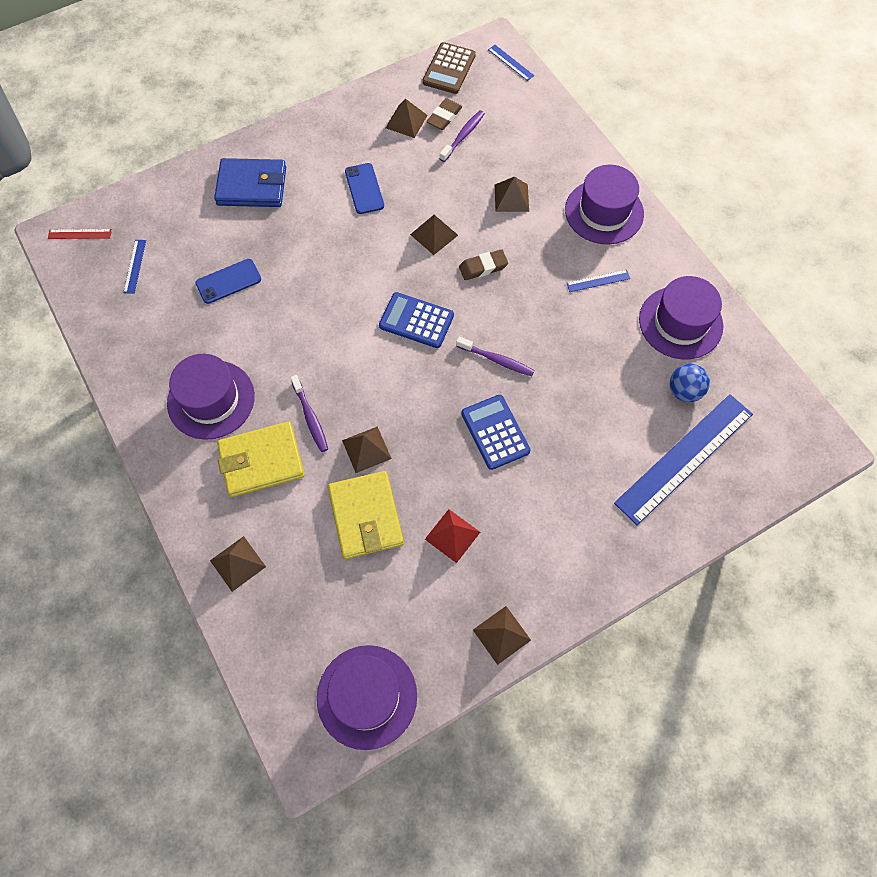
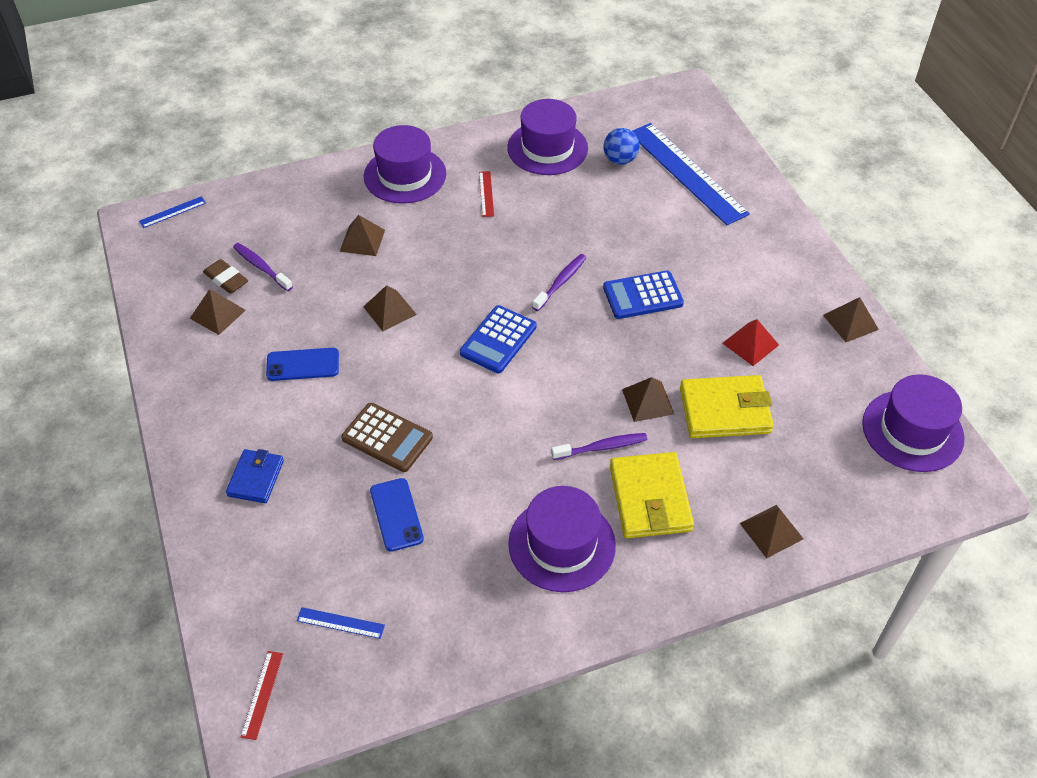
camera: 80 degrees left, 15 degrees down
blue wallet [214,158,286,207] -> blue wallet [226,449,284,503], size x0.62
brown calculator [423,42,476,94] -> brown calculator moved to [341,403,433,472]
brown eraser [459,249,508,280] -> none
blue ruler [567,270,631,292] -> red ruler [479,171,494,217]

